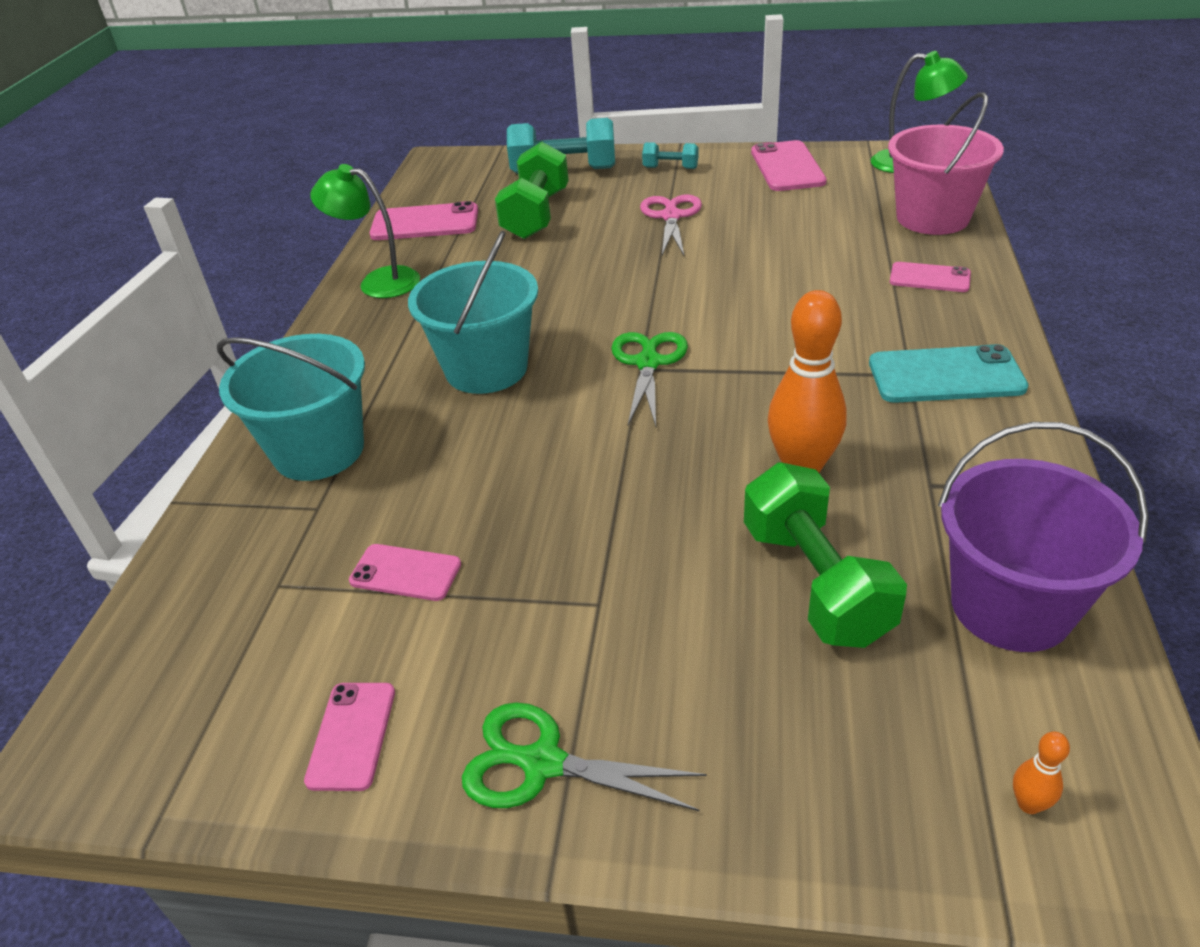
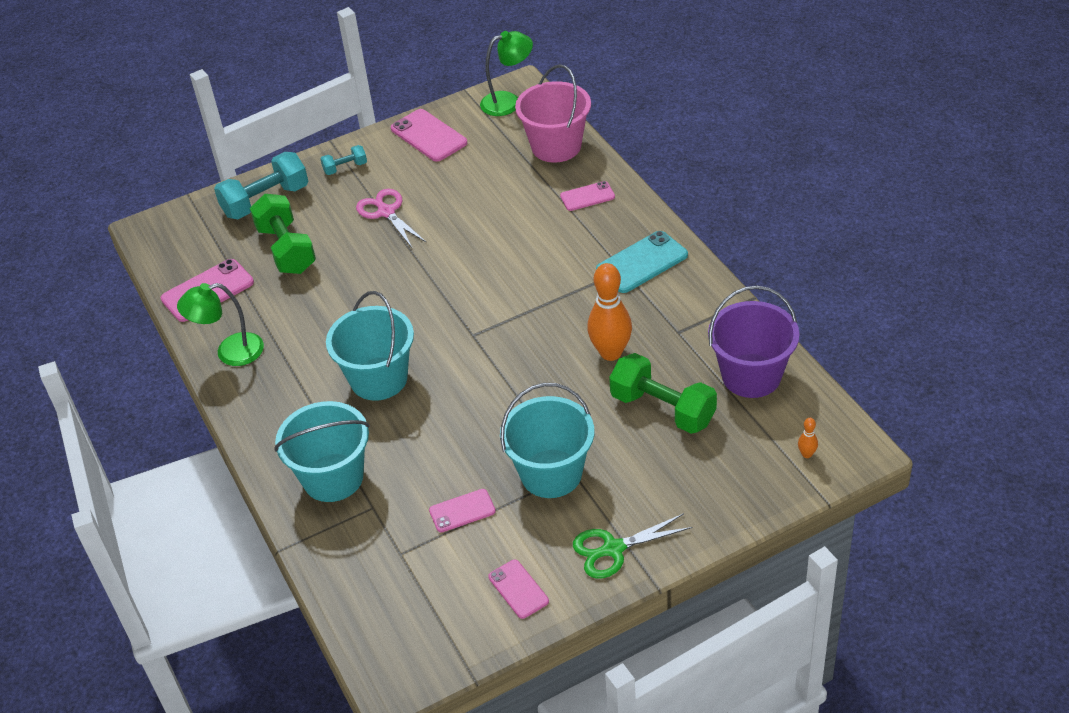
camera: 35 degrees left, 5 degrees up
green scissors [611,332,688,426] -> none
none -> turquoise bucket [500,383,594,498]

